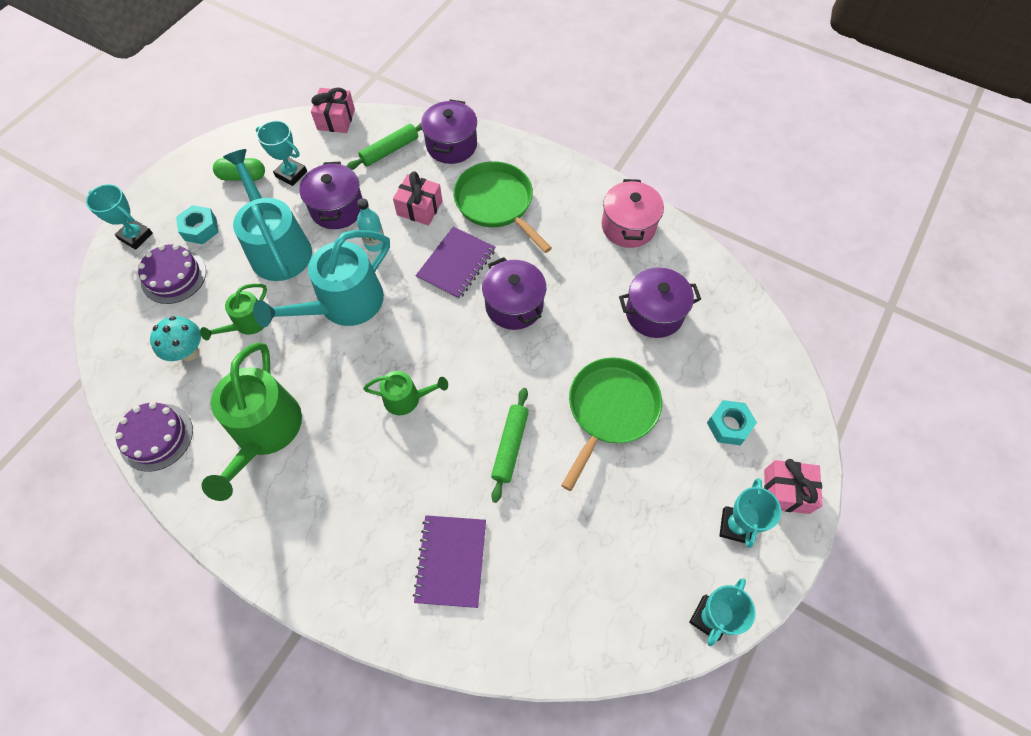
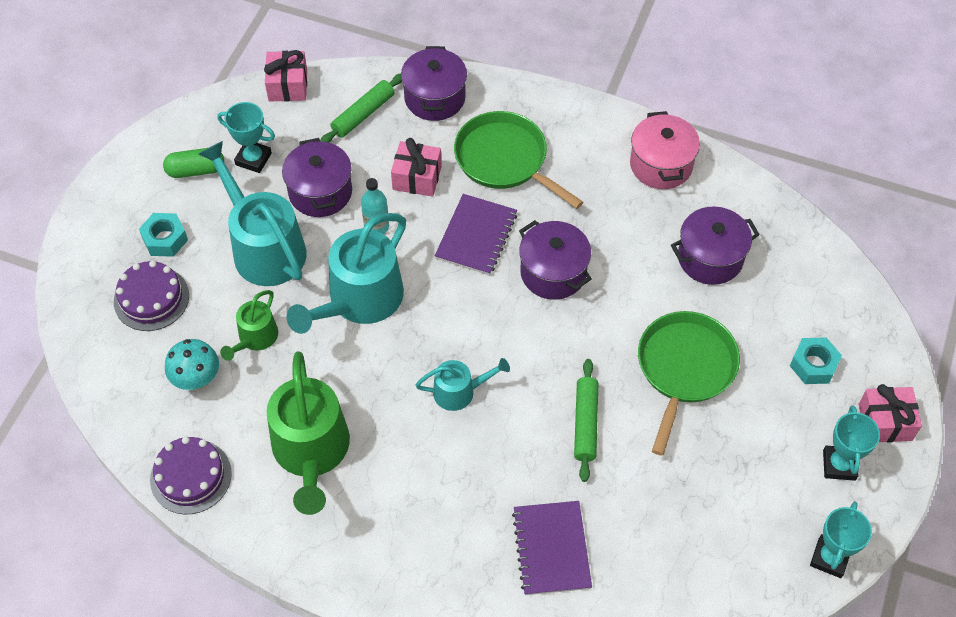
camera: 10 degrees left, 5 degrees down
turquoise trophy [86,184,153,250] -> none
green watering can [363,371,448,415] -> turquoise watering can [415,358,510,411]

